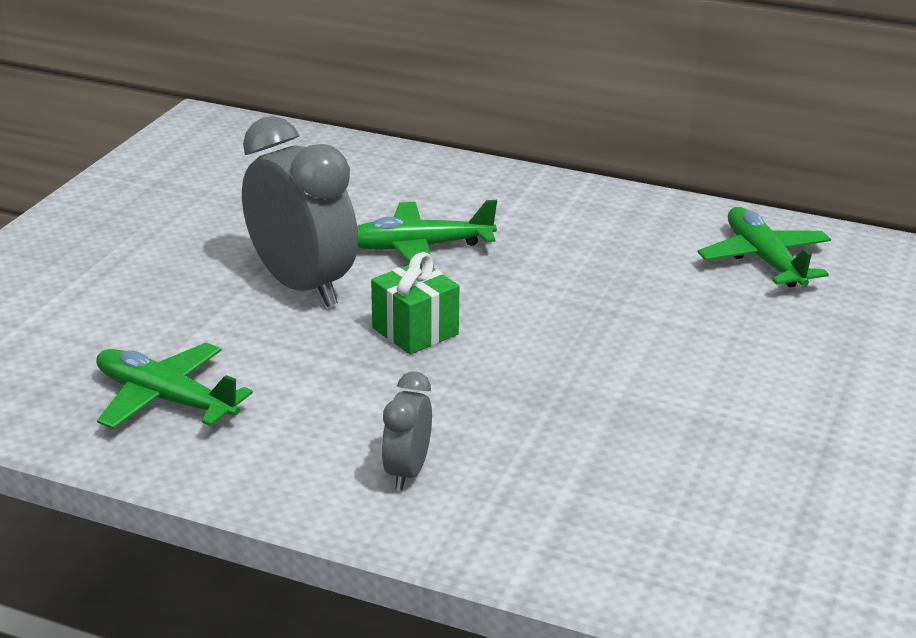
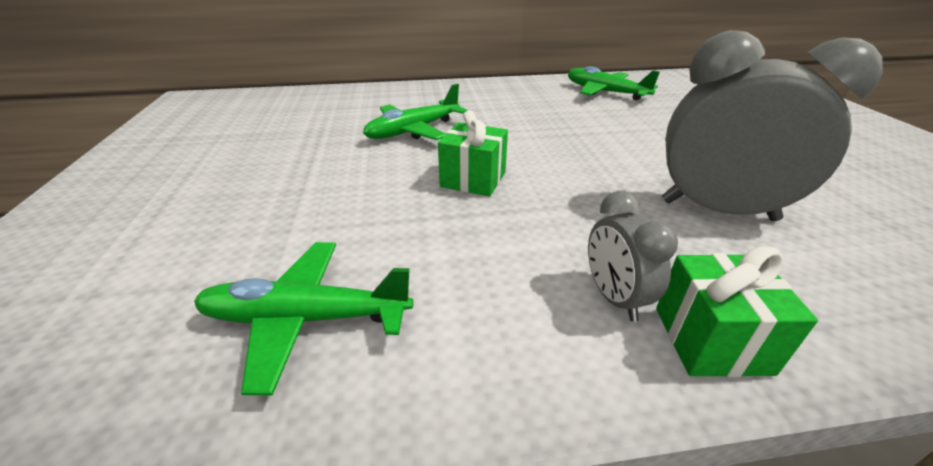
camera: 30 degrees left, 5 degrees up
grey clock [242,116,358,307] -> grey clock moved to [662,30,883,221]
none -> green gift [656,246,818,377]

